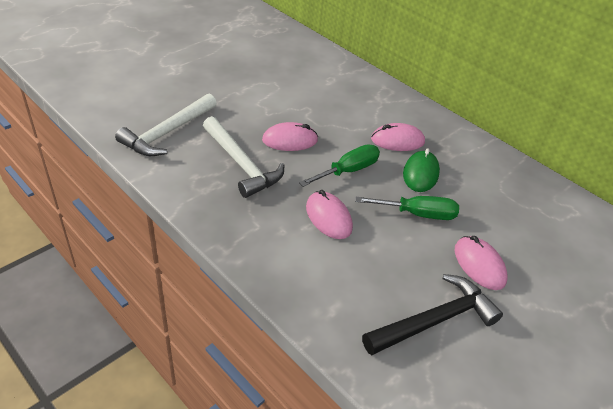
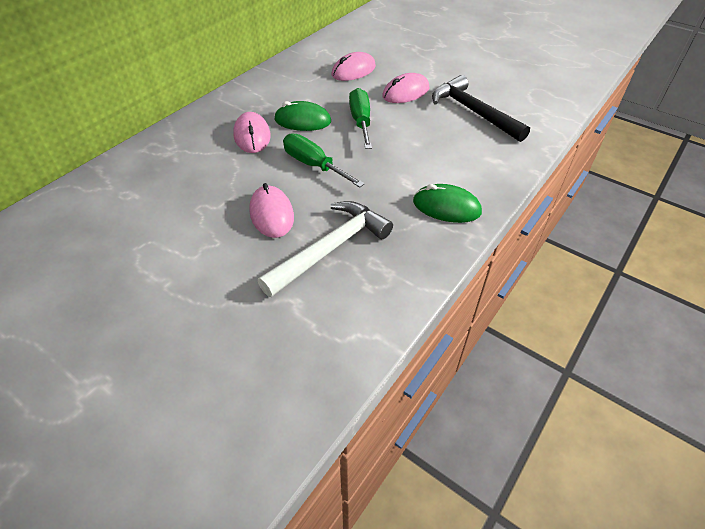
camera: 95 degrees left, 5 degrees up
white hammer [115,94,217,156] -> none
pink mouse [306,190,353,239] -> pink mouse moved to [331,52,376,81]
none -> green mouse [413,184,482,223]

